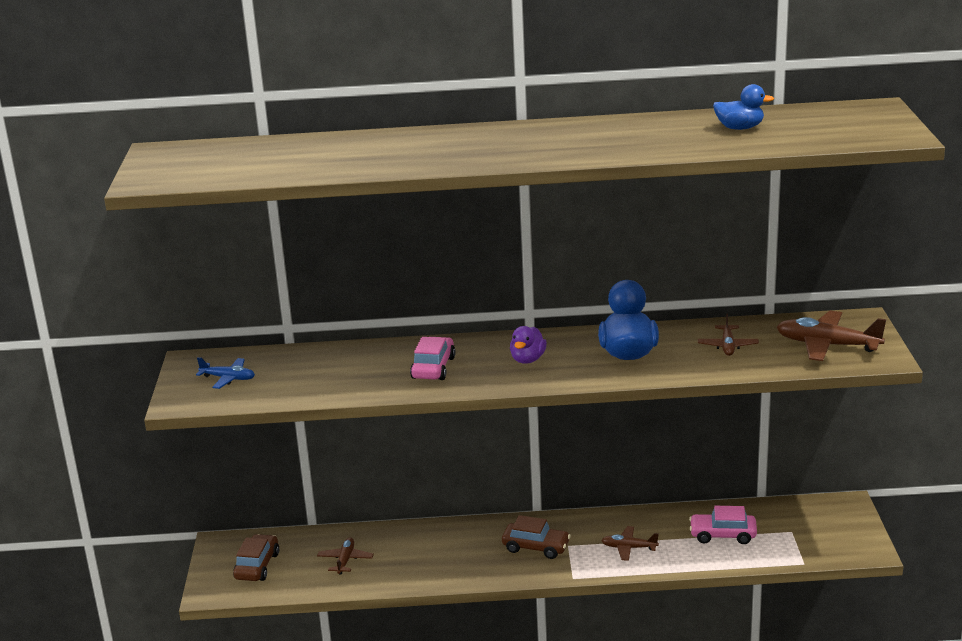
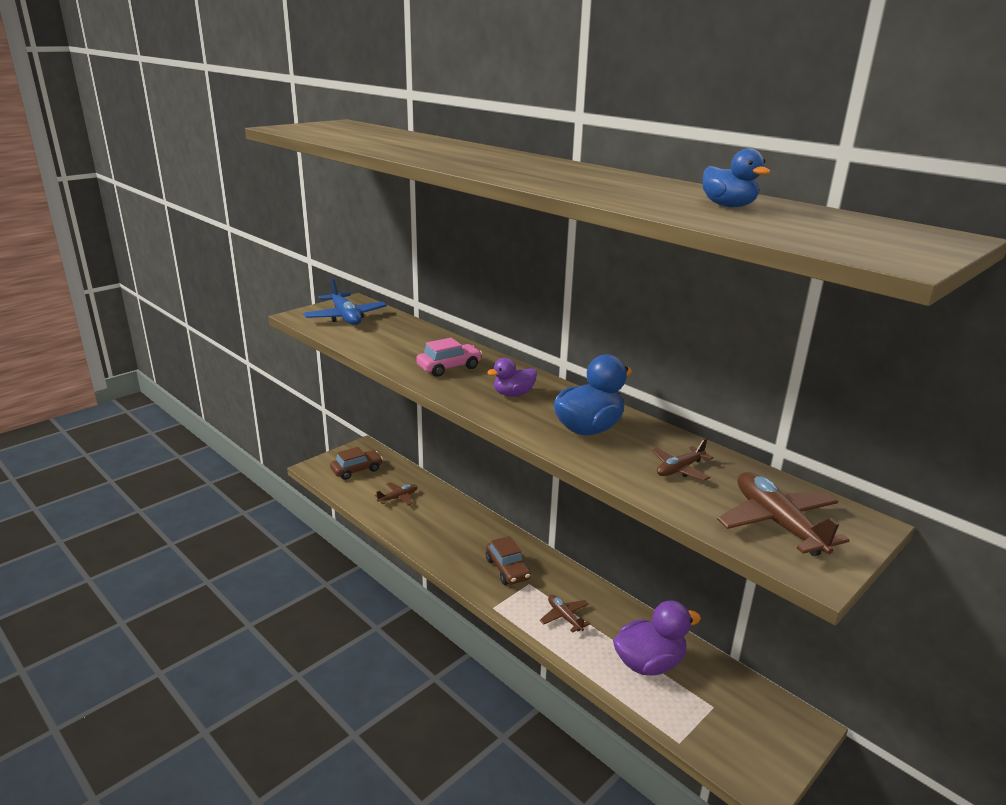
camera: 45 degrees right, 0 degrees up
blue plane [196,357,255,389] -> blue plane [303,278,387,325], size x1.75
pink car [689,506,757,544] -> purple duck [613,600,701,675]

